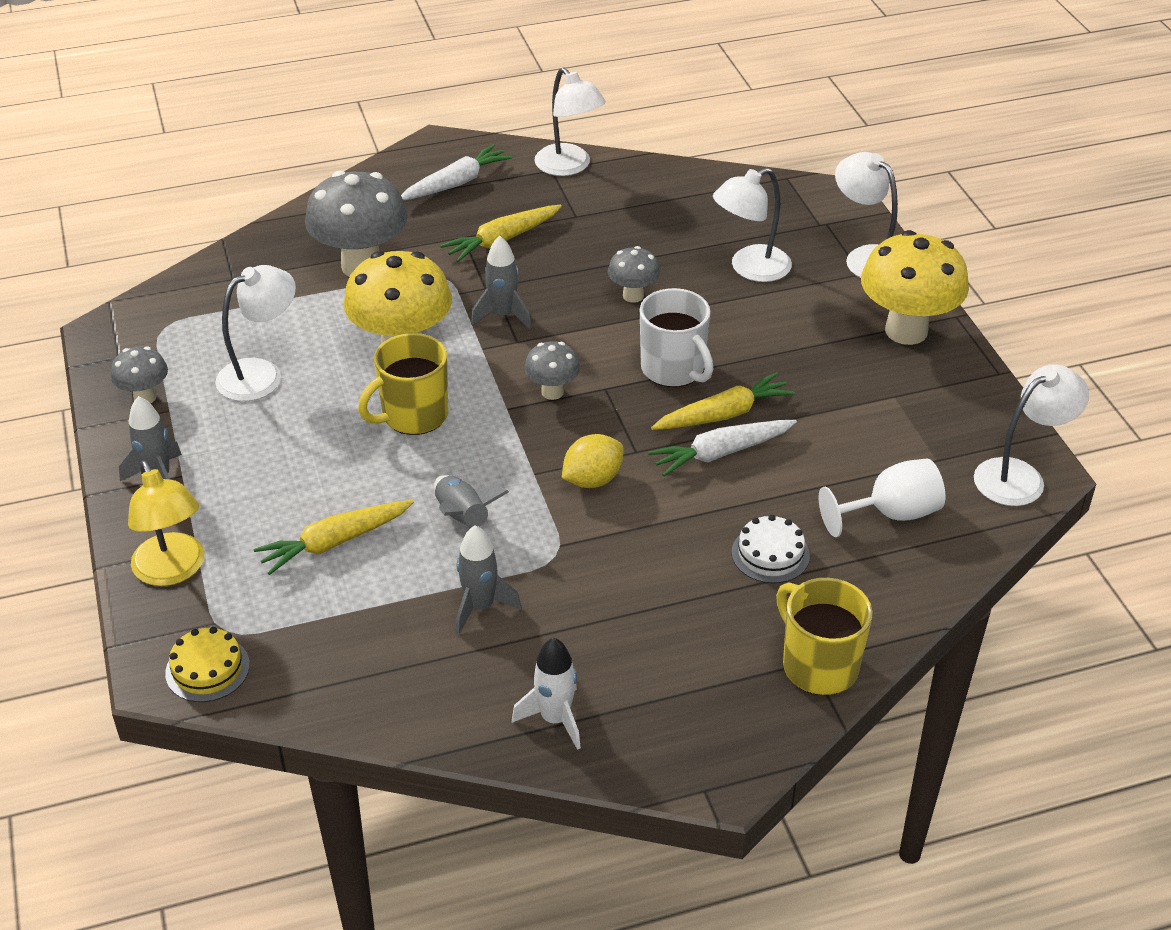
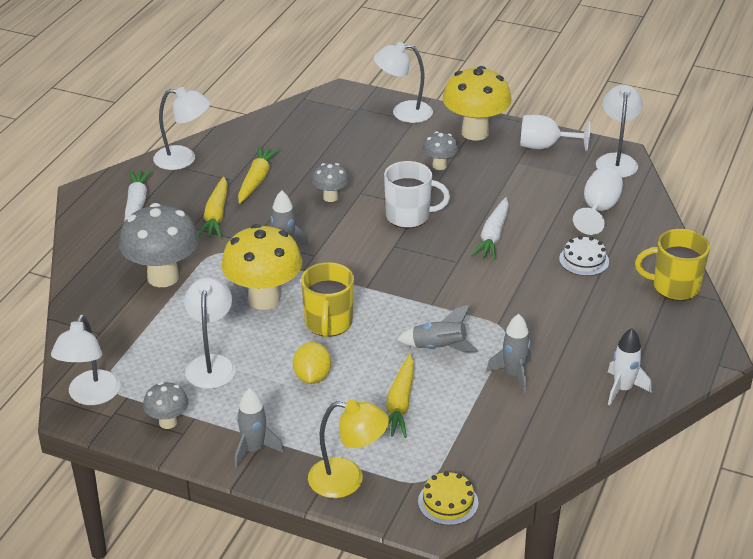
camera: 50 degrees left, 5 degrees down
grey mushroom [524,341,580,400] -> grey mushroom moved to [422,131,458,170]
yellow lemon [562,434,624,488] -> yellow lemon moved to [293,342,331,384]
yellow carrot [651,372,795,430] -> yellow carrot moved to [238,146,280,203]
white lamp [713,168,792,282] -> white lamp moved to [51,314,120,405]
none -> white goblet [520,115,590,151]

